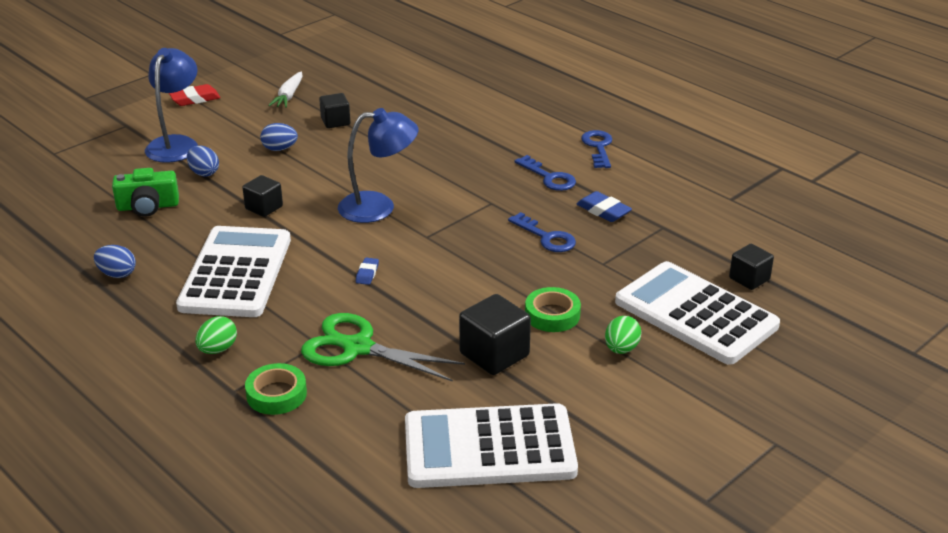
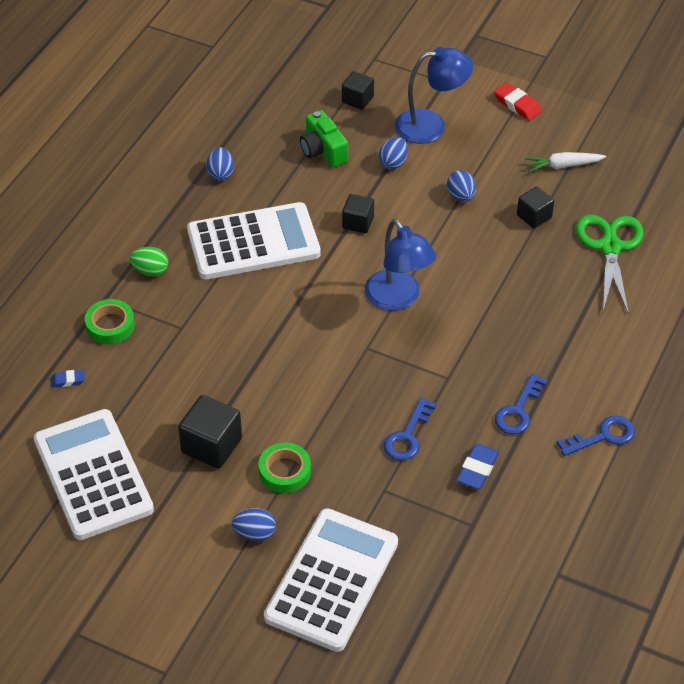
camera: 70 degrees right, 15 degrees up
green scissors [301,313,465,382] -> green scissors moved to [576,215,644,315]
blue eraser [356,258,379,285] -> blue eraser moved to [51,370,85,388]
green egg [605,316,641,354] -> blue egg [232,508,276,541]
black cube [729,244,774,290] -> black cube moved to [342,71,374,110]

